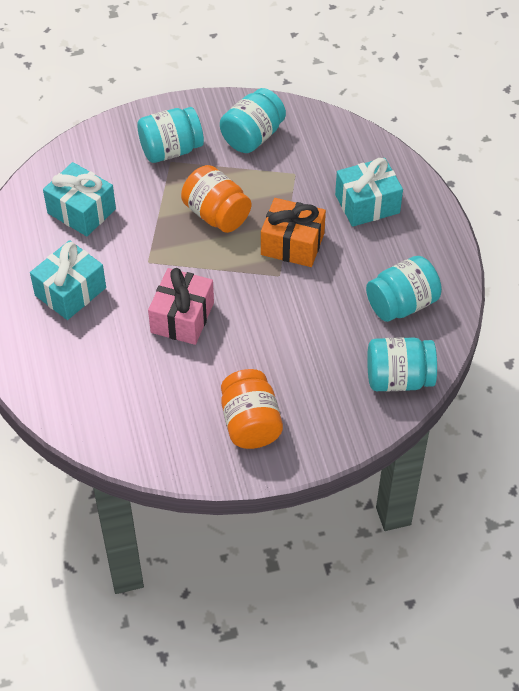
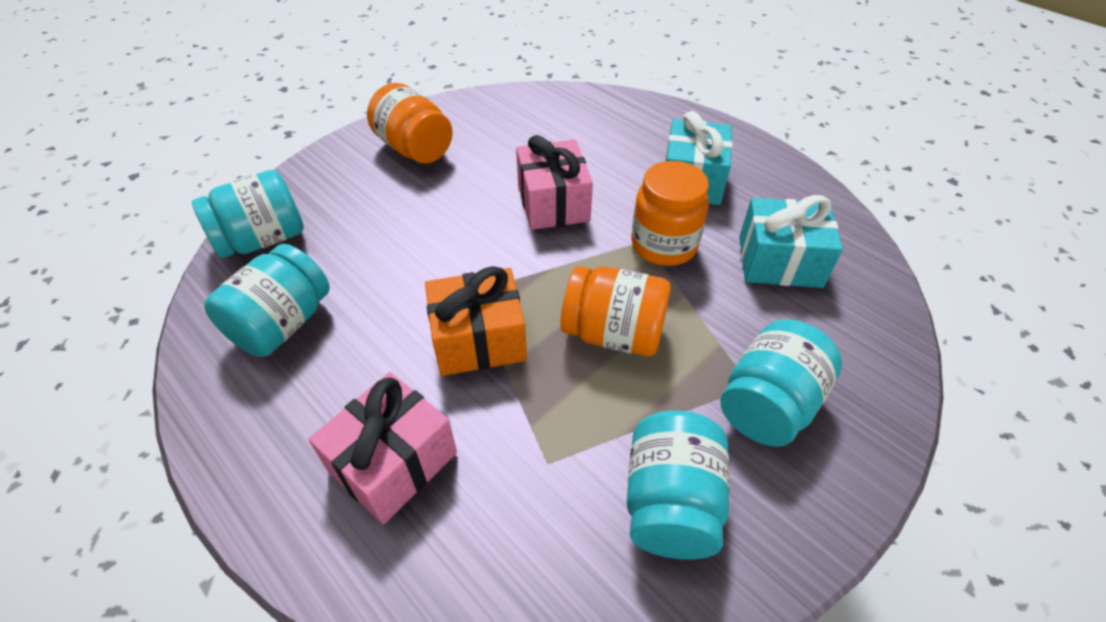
camera: 150 degrees right, 5 degrees down
turquoise gift [335,158,403,227] -> pink gift [308,372,457,524]
none -> orange jar [631,161,709,266]

